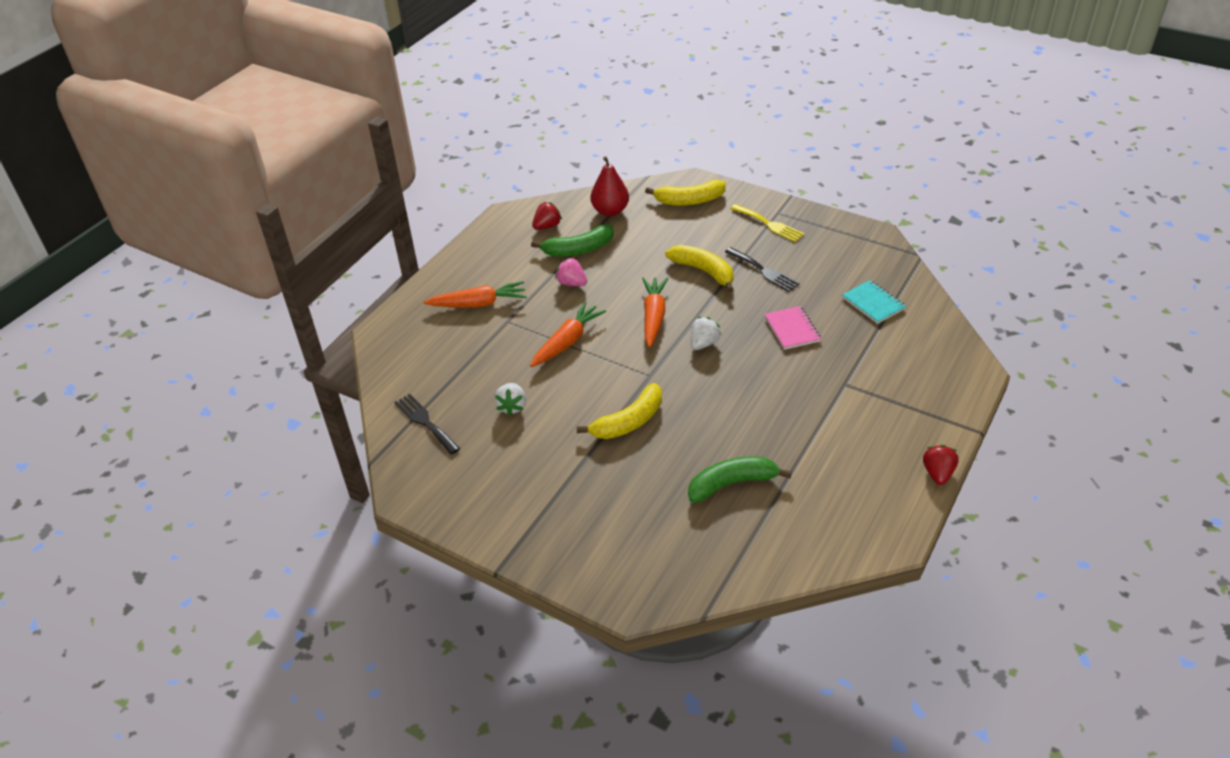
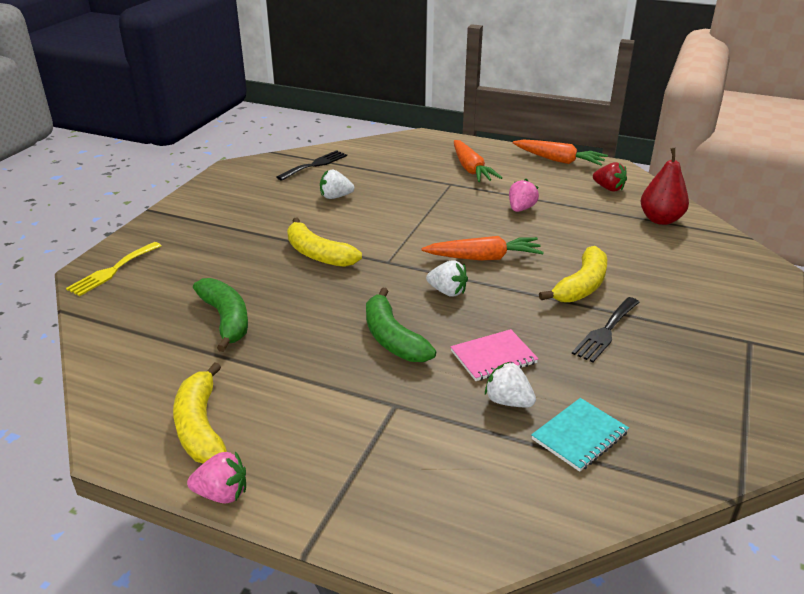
camera: 80 degrees right, 10 degrees down
orange carrot [530,301,606,367] -> orange carrot moved to [513,139,608,166]
green banana [531,225,614,257] -> green banana moved to [366,288,436,362]
yellow banana [645,180,726,206] -> yellow banana moved to [173,362,227,463]
yellow fork [730,204,804,242] -> yellow fork moved to [66,242,161,296]
red strawberry [923,445,959,485] -> pink strawberry [187,451,246,504]
none -> white strawberry [485,362,536,408]

